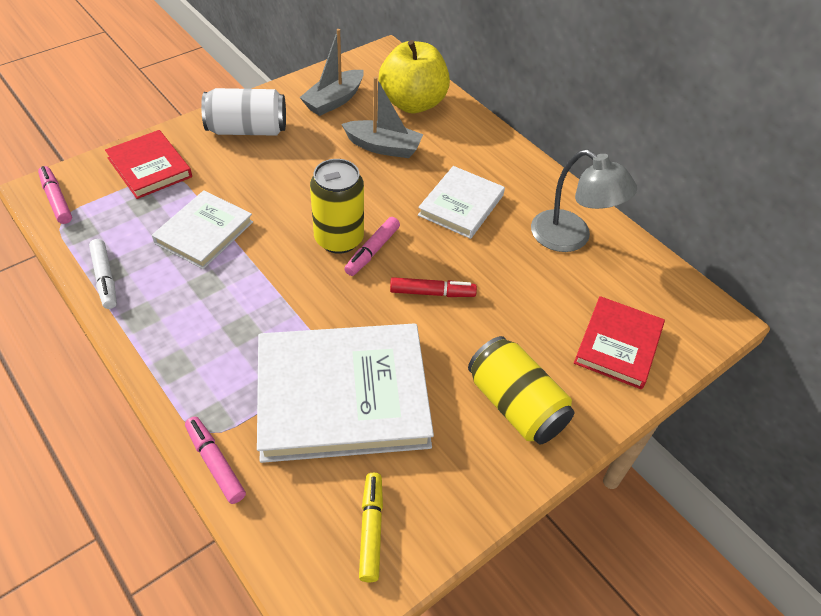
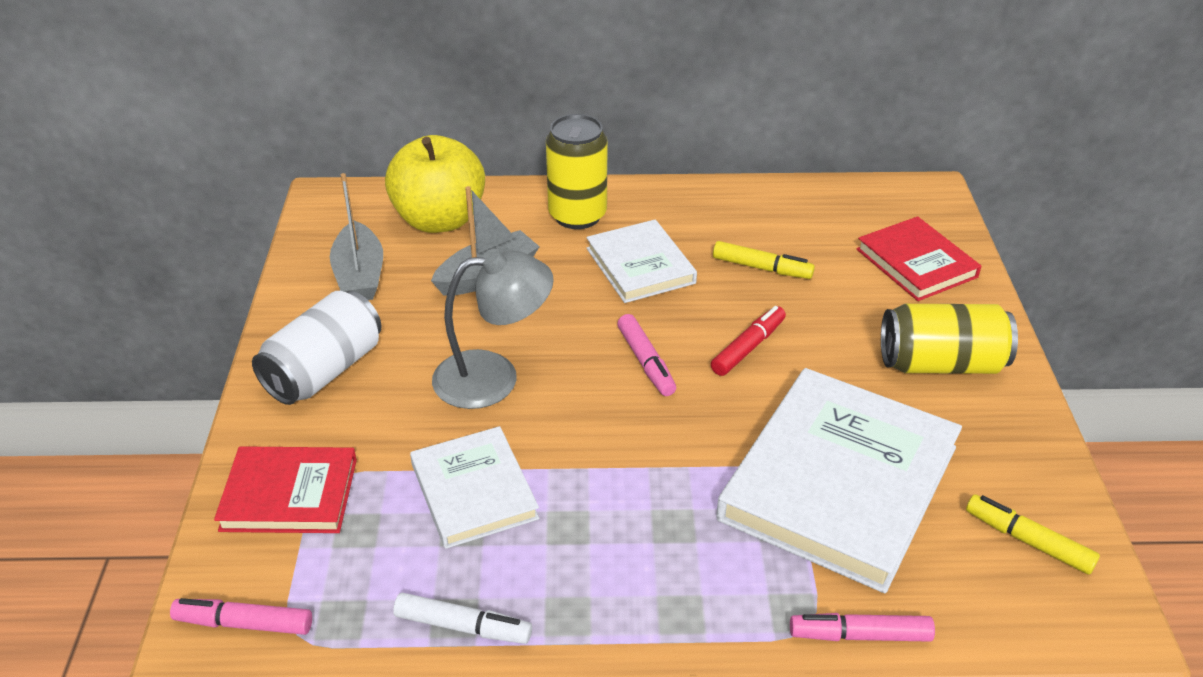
camera: 50 degrees left, 10 degrees down
yellow can [310,159,364,254] -> yellow can moved to [546,114,607,229]
grey lamp [531,150,637,252] -> grey lamp moved to [432,249,554,409]
none -> yellow marker [713,241,815,279]

